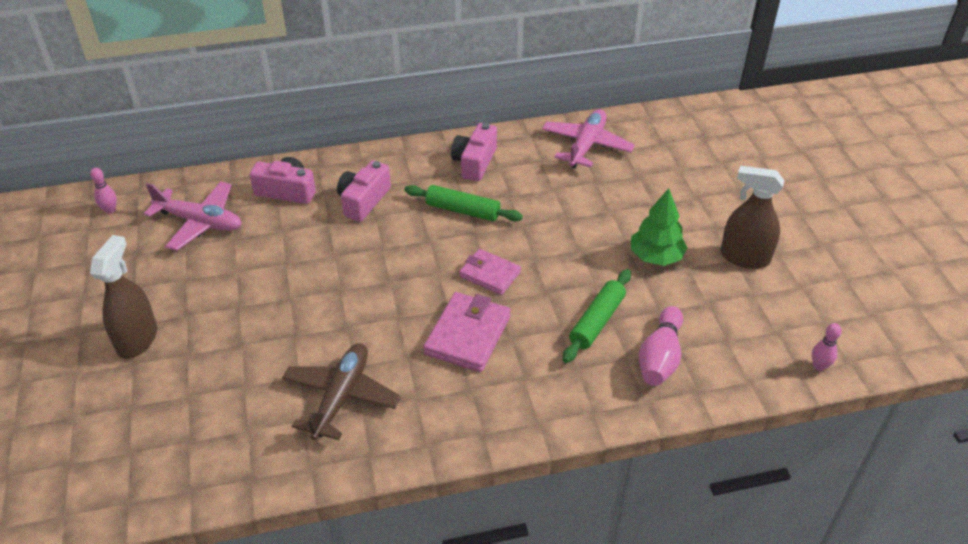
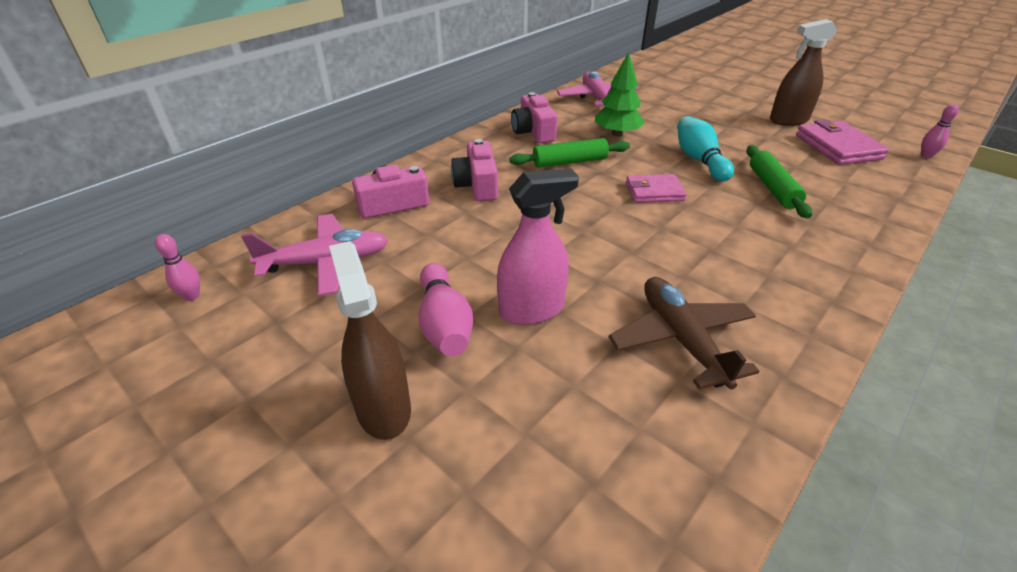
camera: 35 degrees left, 5 degrees down
pink wallet [423,292,511,372] -> pink wallet moved to [796,119,889,165]
green tree [631,188,688,266] -> green tree moved to [595,52,645,137]
pink bowling pin [639,306,683,386] -> pink bowling pin moved to [418,263,473,356]
none -> pink spray bottle [497,169,579,325]
none -> turquoise bowling pin [677,116,734,181]

